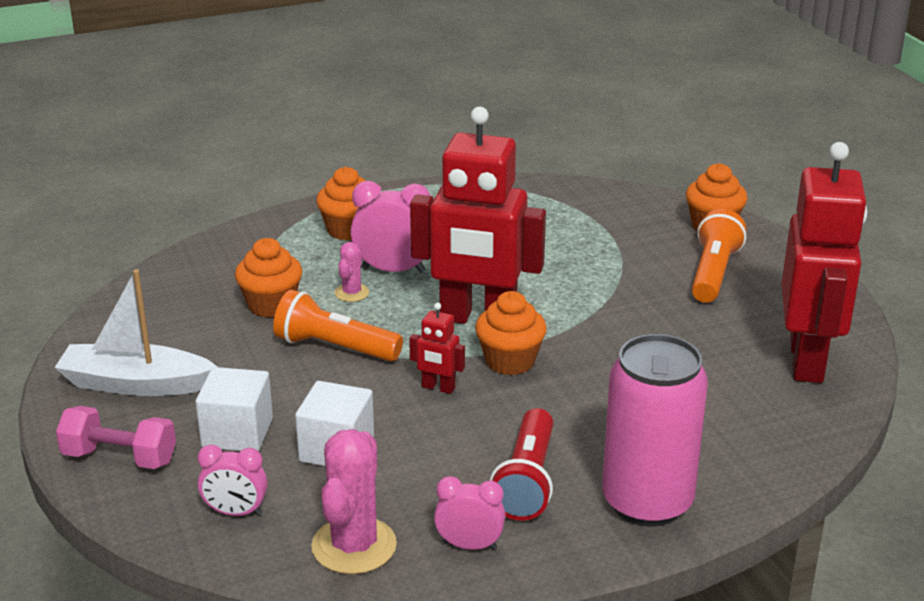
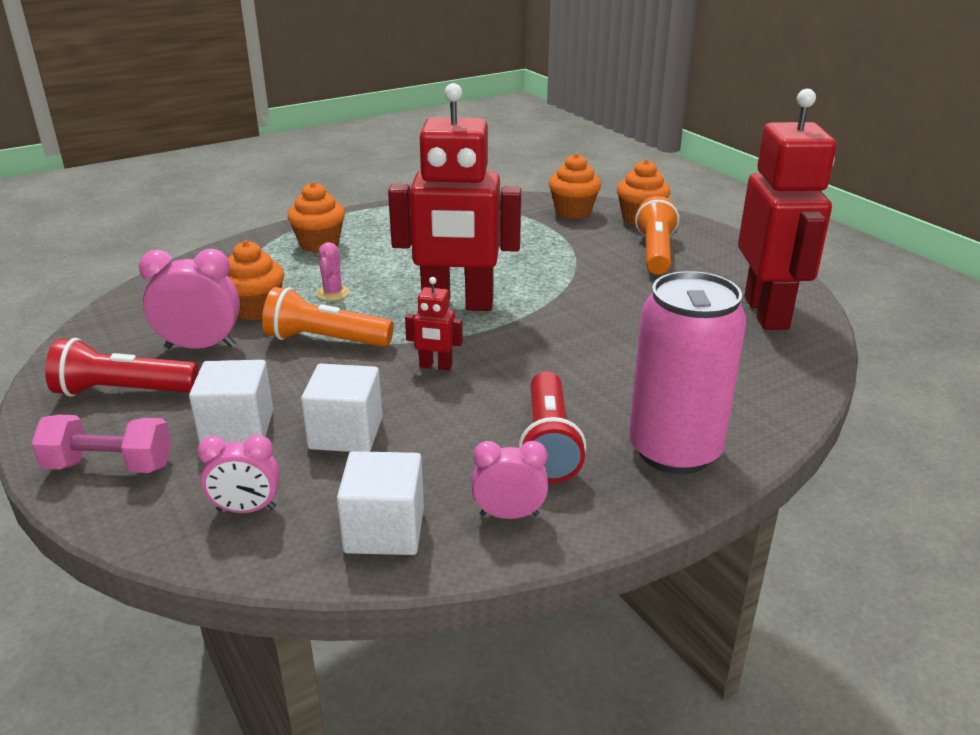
camera: 10 degrees left, 0 degrees up
white boat [55,269,217,396] -> red flashlight [45,338,199,397]
pink cactus [311,429,397,574] -> white cube [337,451,424,555]
pink clock [350,181,430,273] -> pink clock moved to [139,249,240,349]
orange cupcake [475,291,547,375] -> orange cupcake moved to [549,153,601,219]

